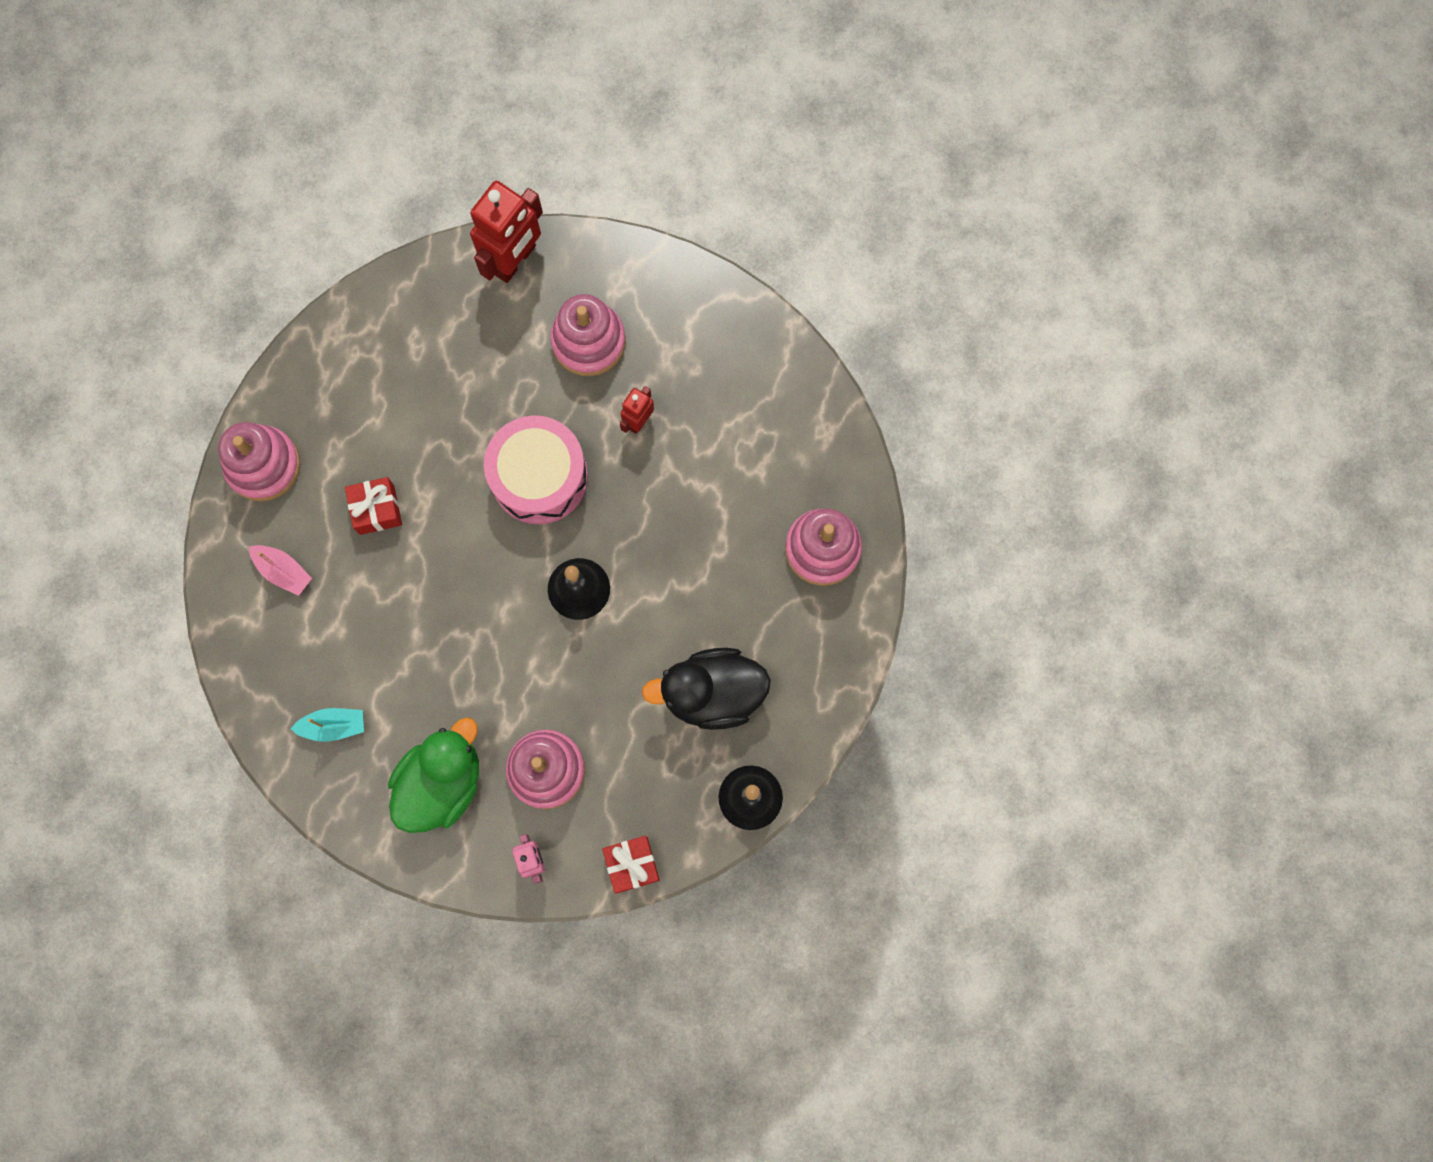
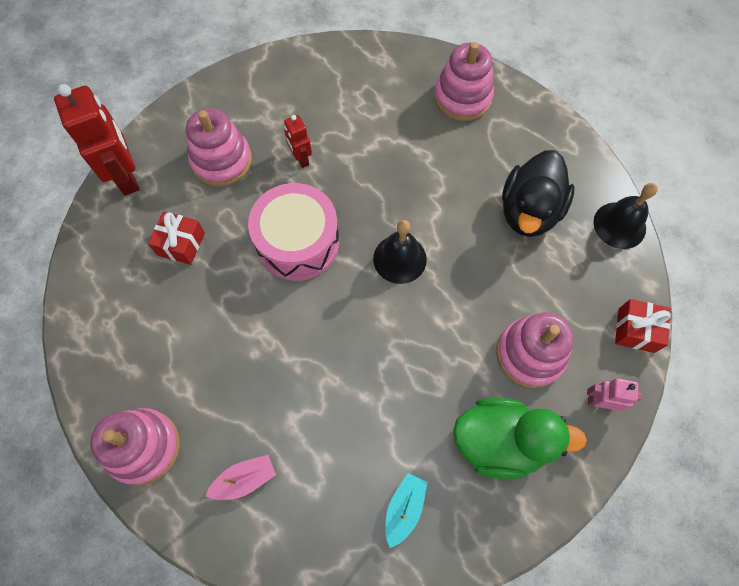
camera: 60 degrees left, 10 degrees down
red gift [345,477,402,535] -> red gift moved to [148,211,205,265]
green duck [388,717,479,833] -> green duck turned 120 degrees clockwise [453,398,587,479]

